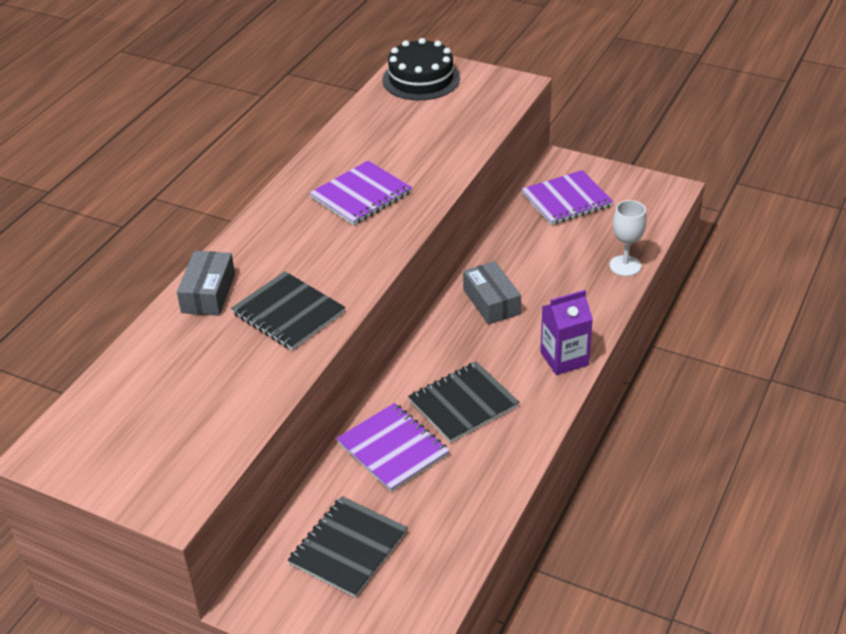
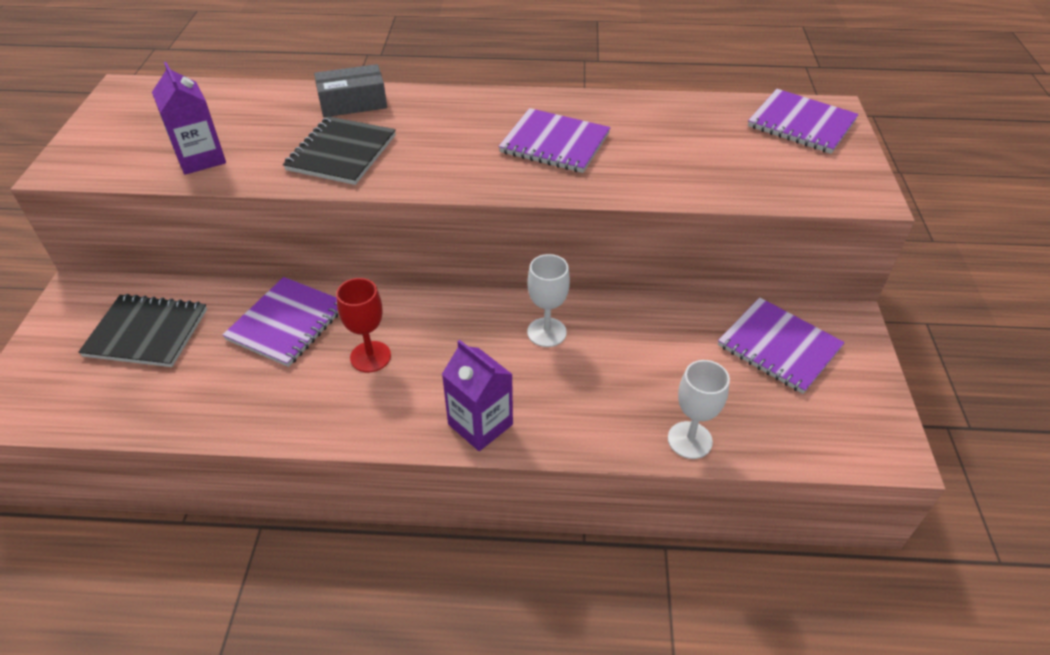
camera: 65 degrees right, 5 degrees up
black cake [382,38,460,100] -> purple notebook [748,89,859,154]
black notebook [408,362,519,443] -> red goblet [336,278,391,372]
grey box [463,261,521,325] -> white goblet [527,254,570,347]
none -> purple carton [152,62,226,175]

